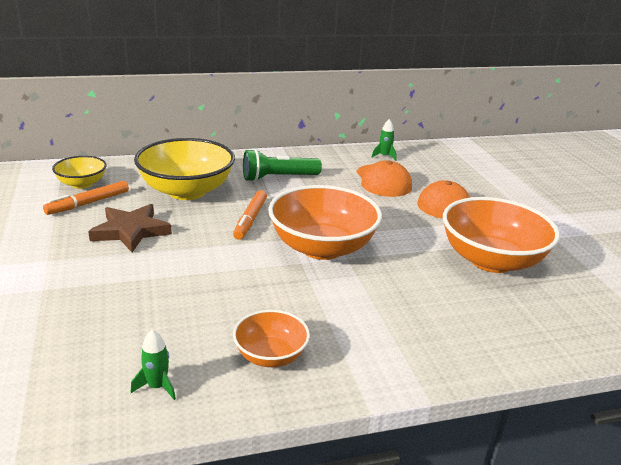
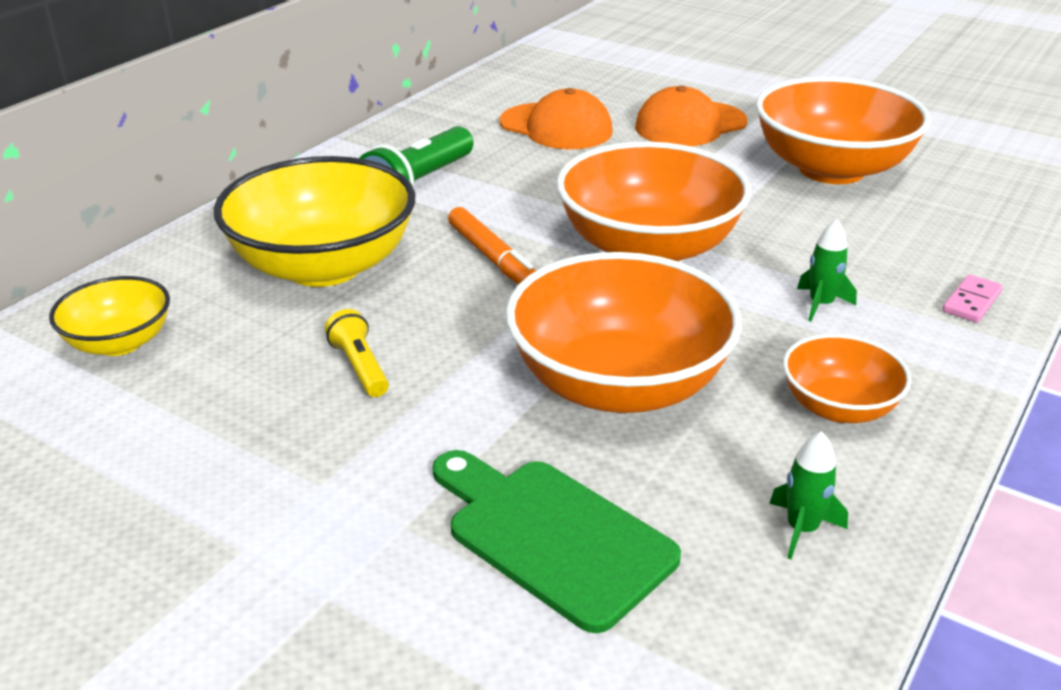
camera: 40 degrees left, 5 degrees up
orange marker [43,181,129,215] -> none
brown star [88,204,172,252] -> yellow flashlight [325,309,389,397]
green rocket [372,119,397,161] -> green rocket moved to [797,219,857,322]
none -> green cutting board [433,450,681,633]
none -> orange bowl [506,252,742,413]
none -> pink domino [942,274,1003,323]

